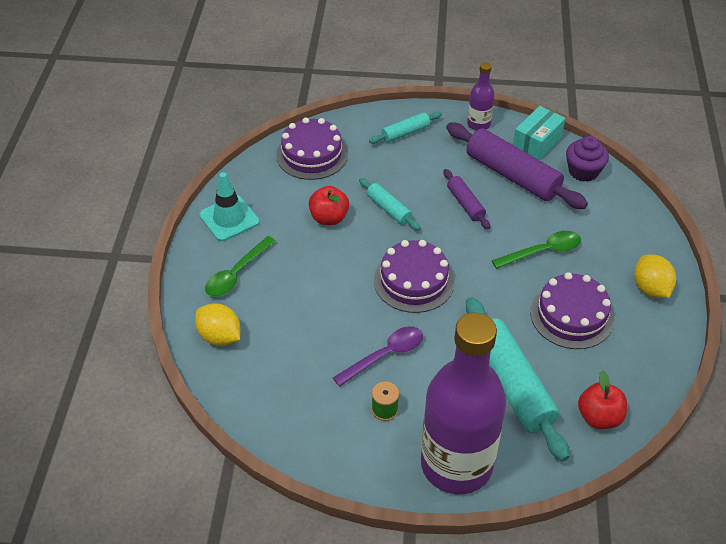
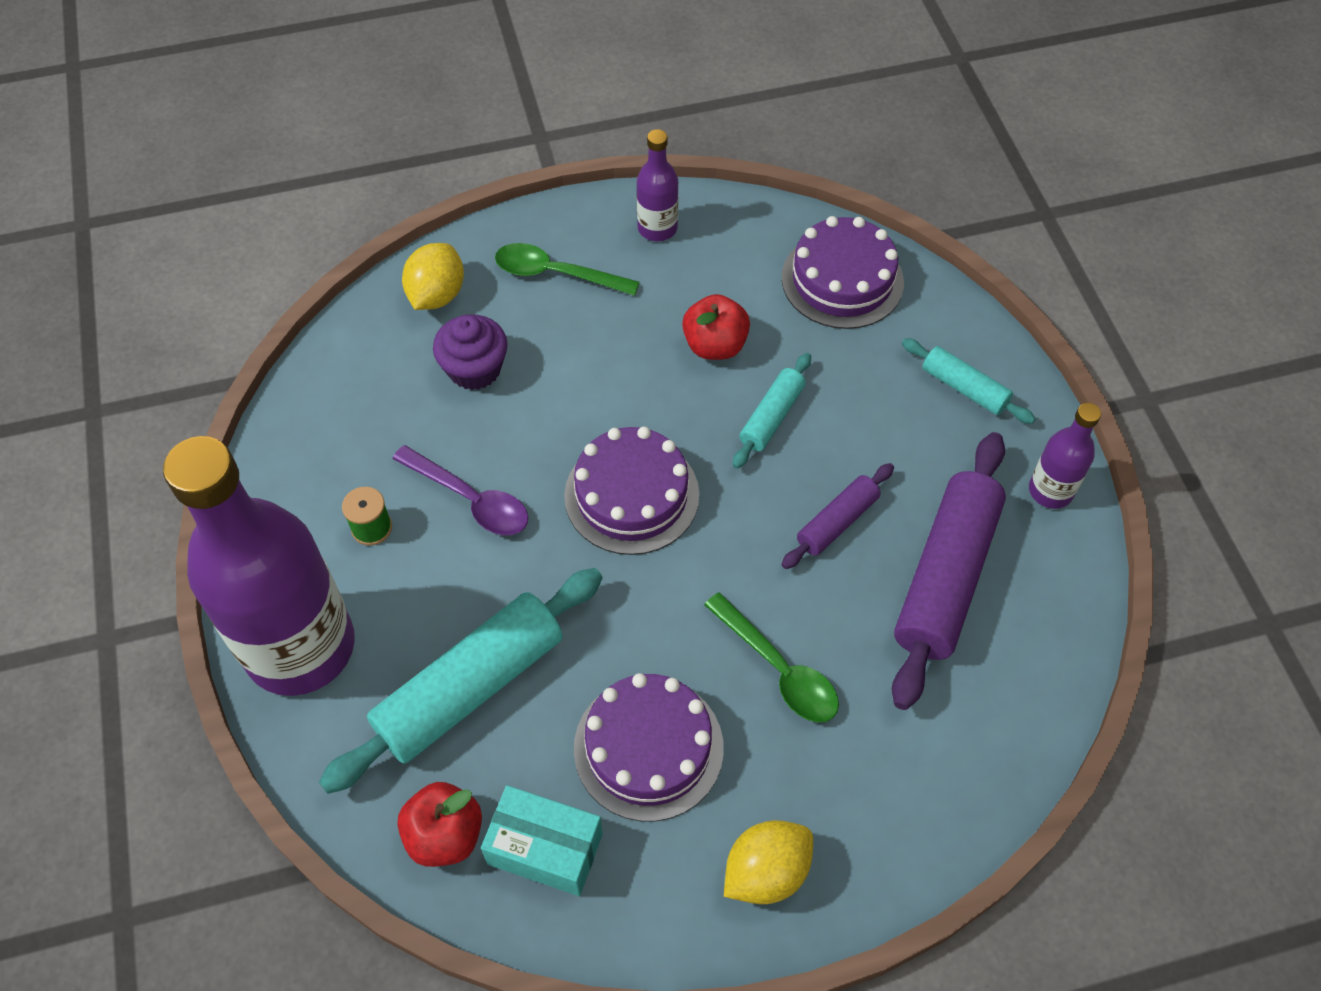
camera: 70 degrees right, 10 degrees up
turquoise traffic cone [199,172,260,241] -> purple bottle [637,129,679,241]
turquoise box [513,106,566,160] -> turquoise box moved to [481,785,603,896]
purple cupcake [566,136,609,182] -> purple cupcake moved to [433,315,508,390]

